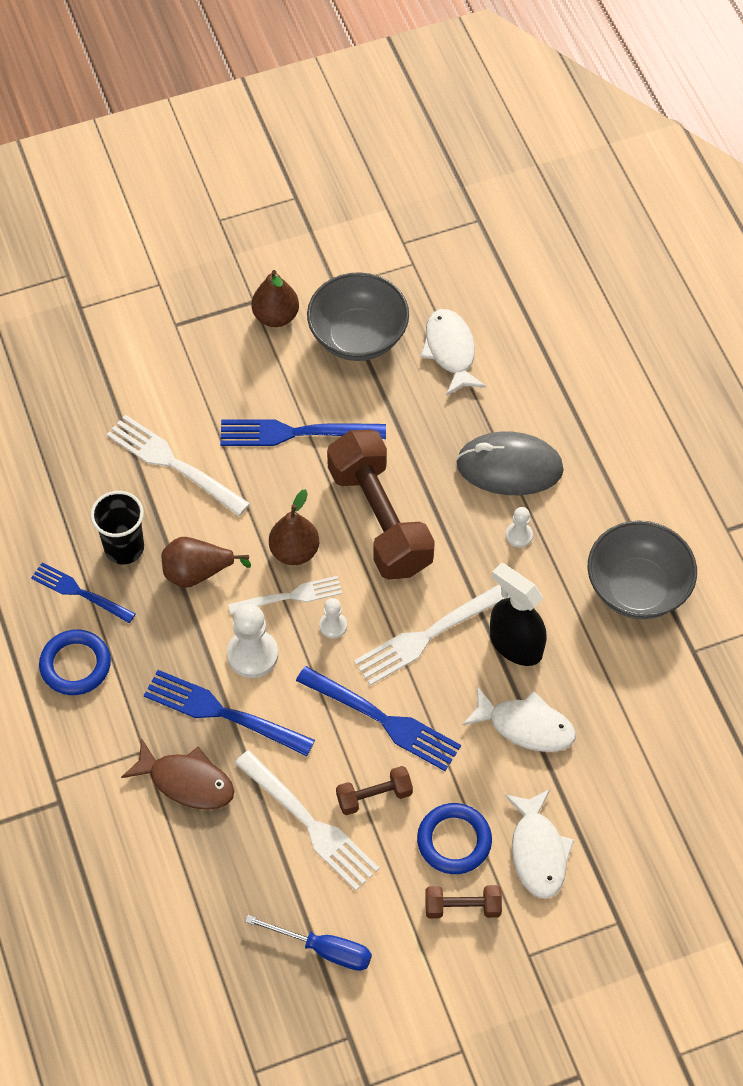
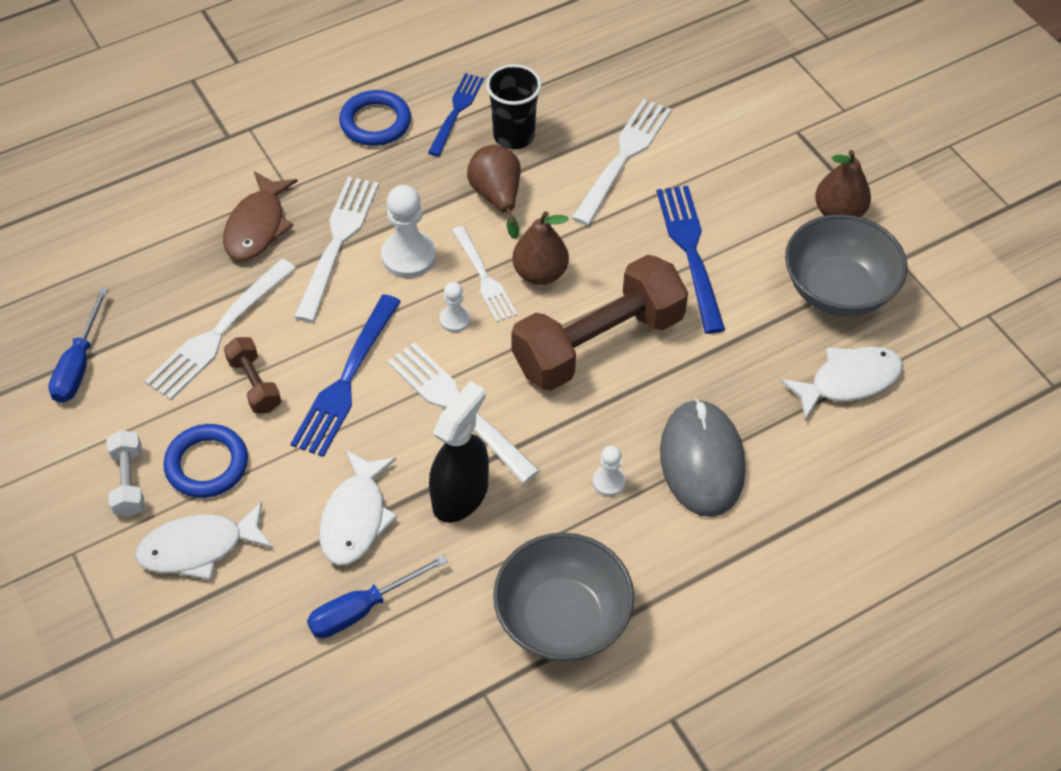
camera: 80 degrees right, 5 degrees down
blue fork [144,670,315,756] -> white fork [294,177,379,322]
brown dumbbell [425,885,502,919] -> white dumbbell [107,430,145,517]
none -> blue screwdriver [307,555,448,638]

